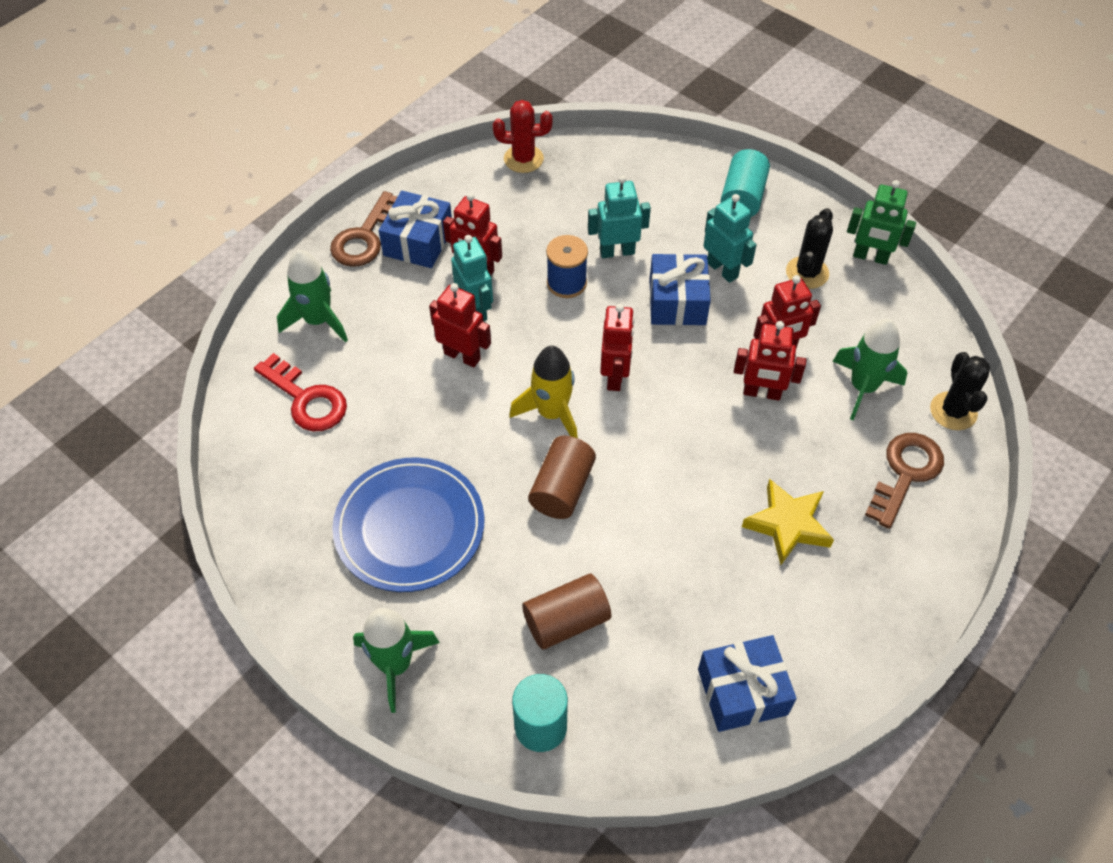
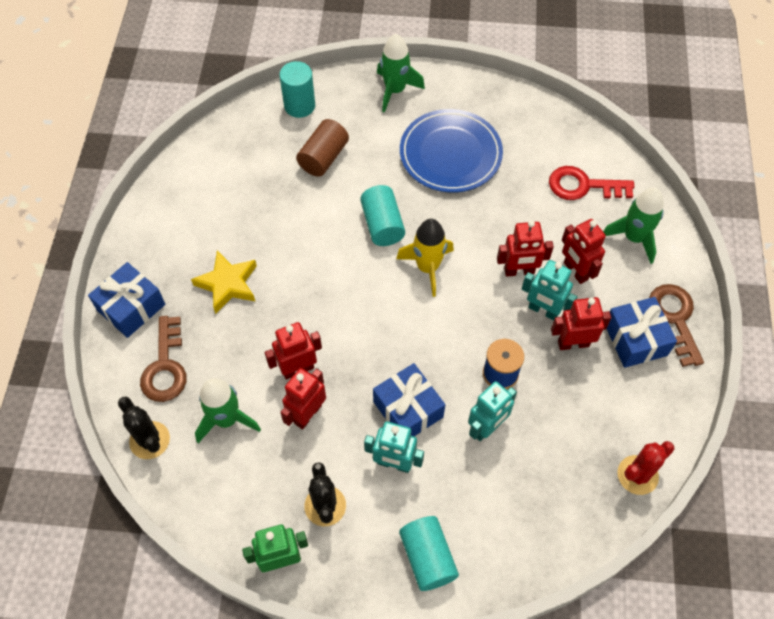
camera: 145 degrees right, 5 degrees up
brown cylinder [528,436,596,519] -> turquoise cylinder [360,185,405,246]
red robot [600,304,635,391] -> red robot moved to [562,219,606,284]
blue gift [698,635,797,732] -> blue gift moved to [88,262,165,338]

